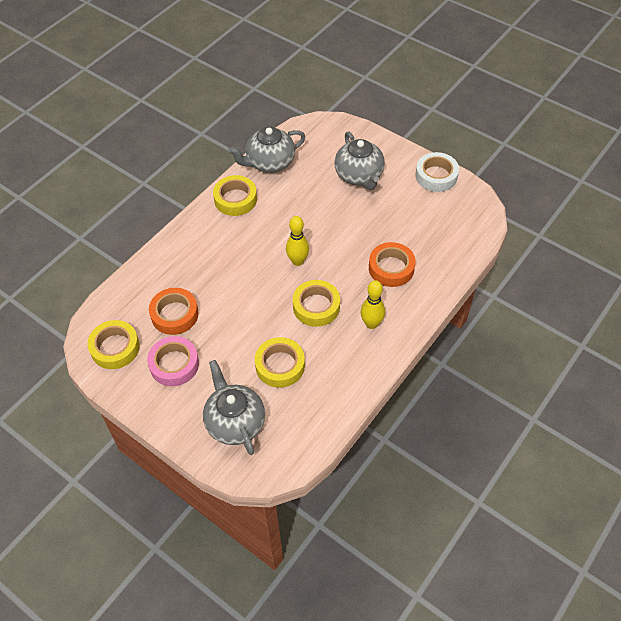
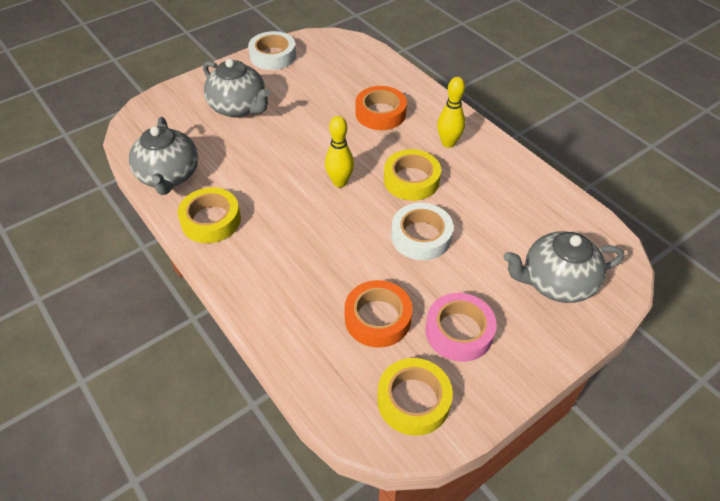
camera: 75 degrees left, 5 degrees down
yellow tape [255,337,305,388] -> none
grey teapot [334,131,385,190] -> grey teapot turned 45 degrees clockwise [203,59,270,118]
none -> white tape [391,203,453,260]

